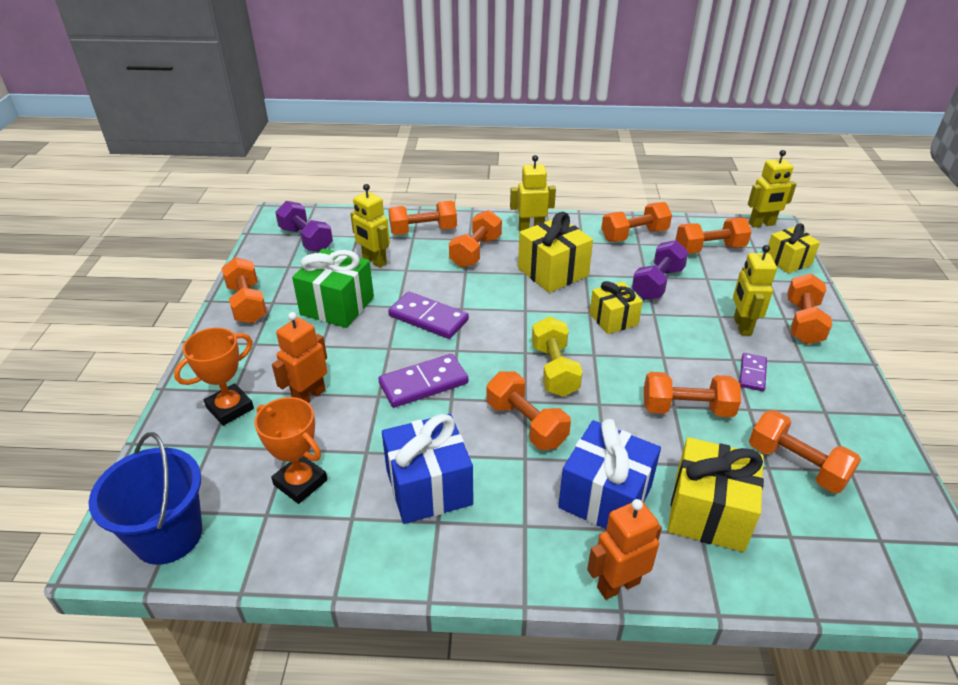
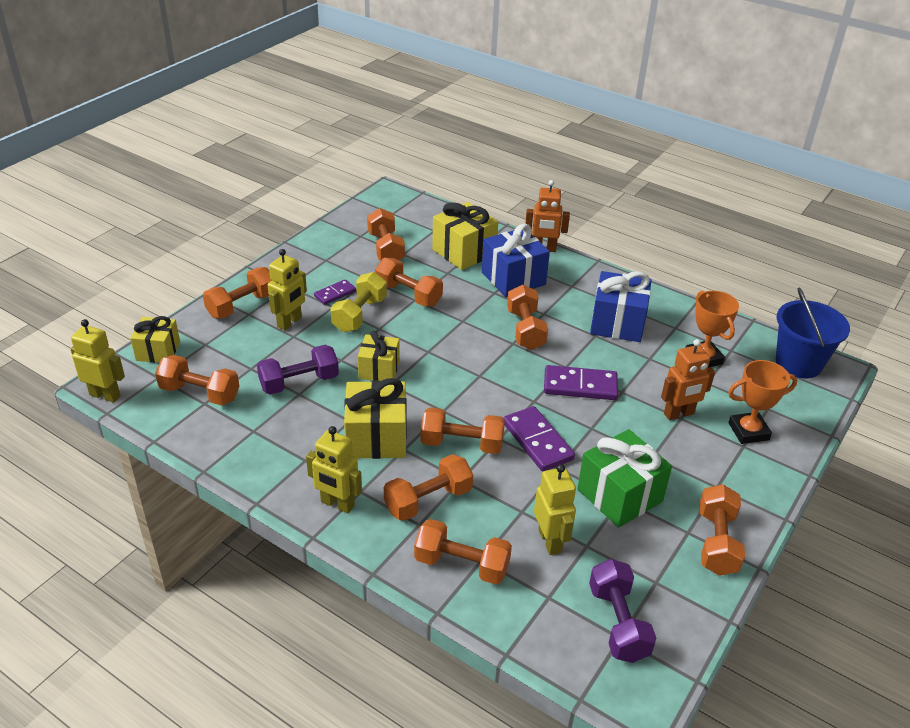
camera: 150 degrees left, 0 degrees up
yellow dumbbell [532,316,583,397] -> yellow dumbbell moved to [330,272,387,332]
orange dumbbell [601,202,672,242] -> orange dumbbell moved to [421,407,505,454]

